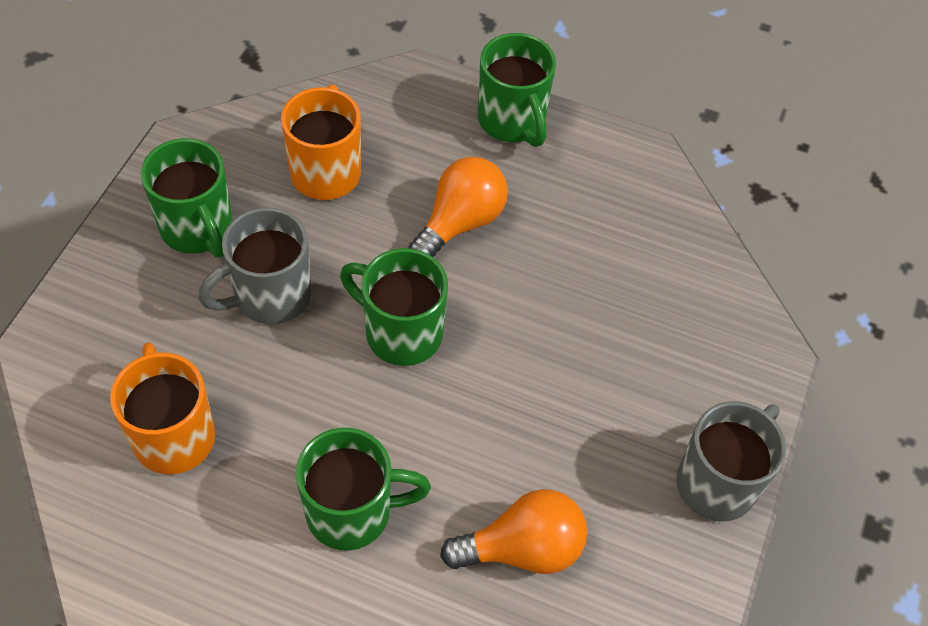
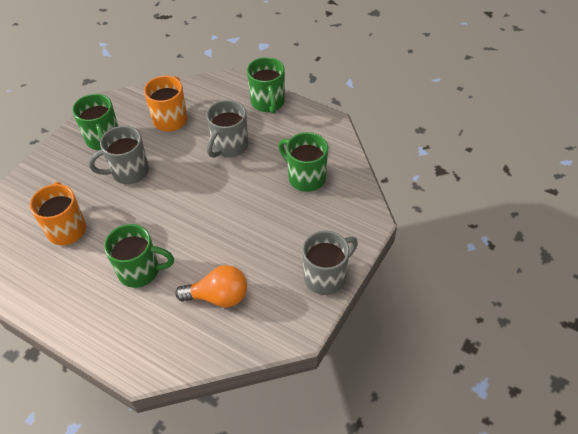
camera: 15 degrees right, 5 degrees down
green mug [340,248,448,366] -> green mug moved to [278,132,328,192]
orange light bulb [409,157,508,257] -> grey mug [206,100,248,158]

